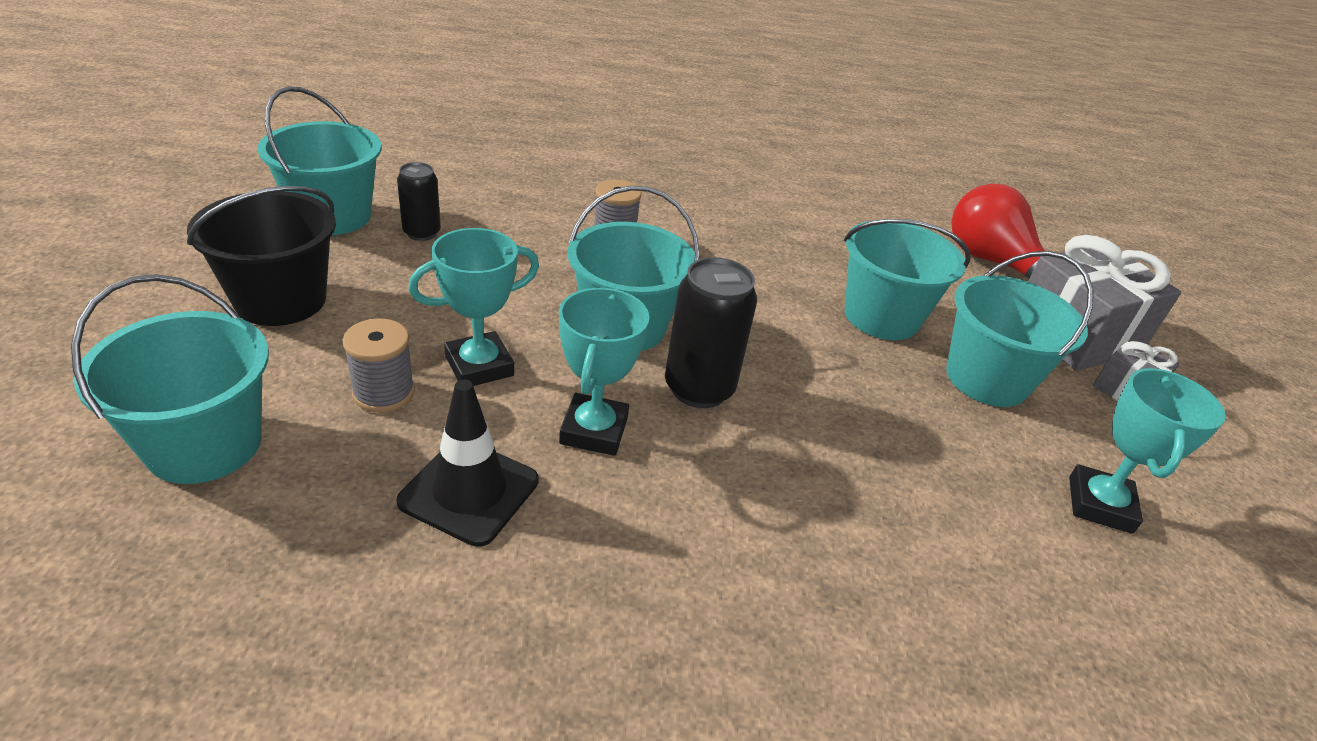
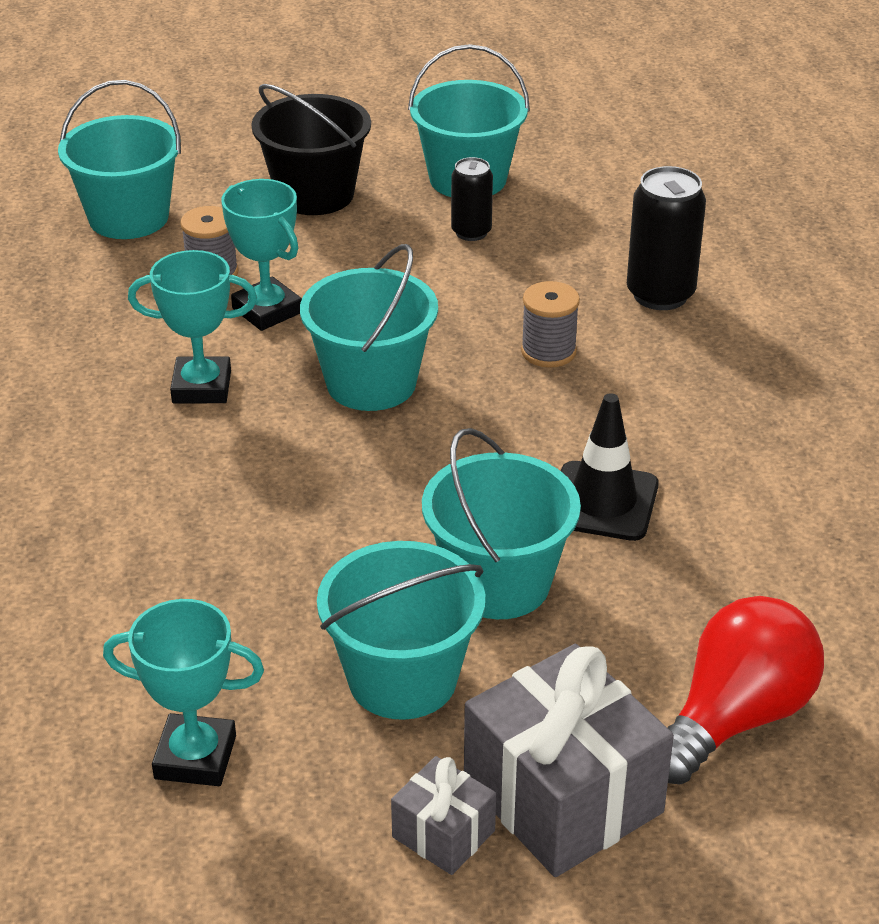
camera: 85 degrees right, 0 degrees up
black traffic cone [396,379,539,547] -> black traffic cone moved to [561,393,659,541]
black can [665,257,757,408] -> black can moved to [627,166,706,310]

